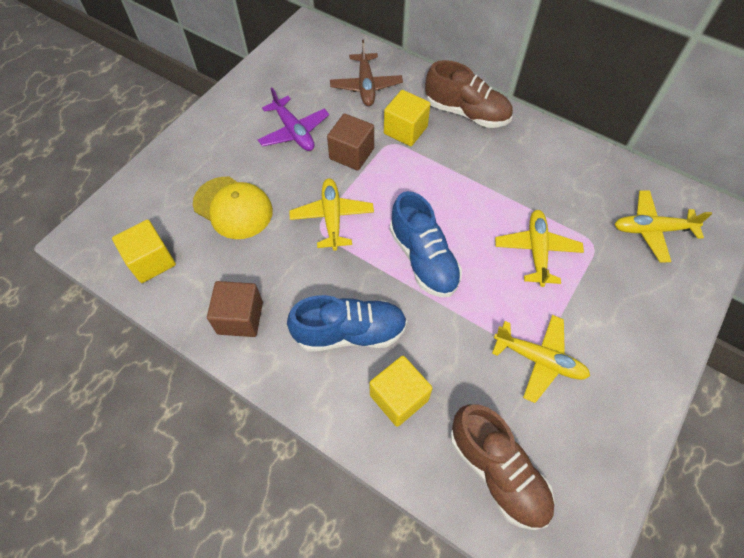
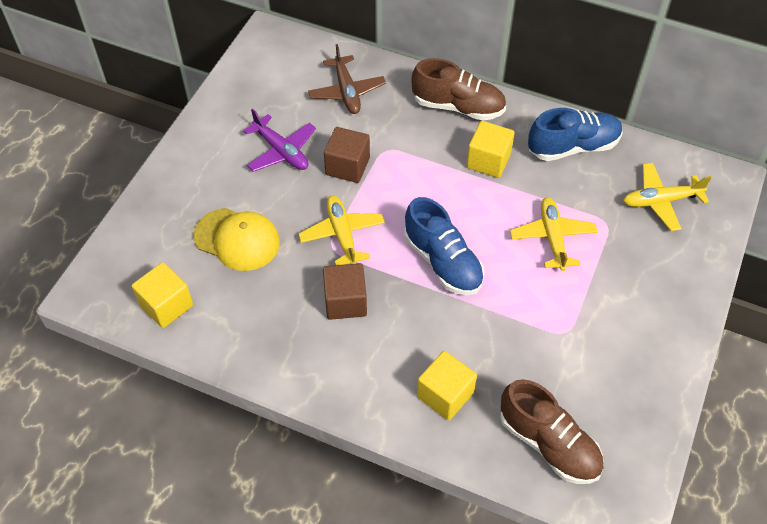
camera: 10 degrees left, 5 degrees down
brown cube [207,281,263,337] -> brown cube moved to [323,263,367,320]
blue shoe [287,295,407,352] -> blue shoe moved to [528,108,623,161]
yellow cube [384,90,430,146] -> yellow cube moved to [467,121,515,178]
yellow plane [492,315,590,403] -> none

